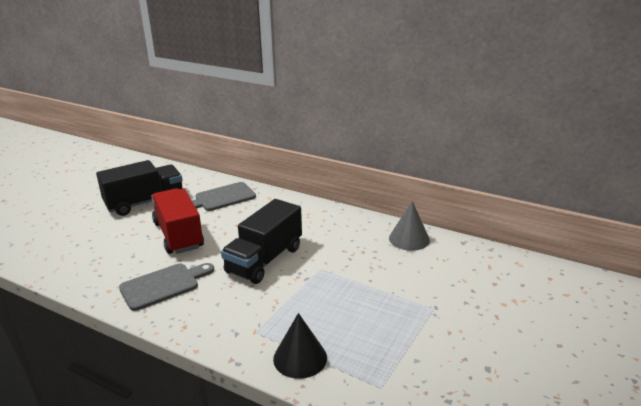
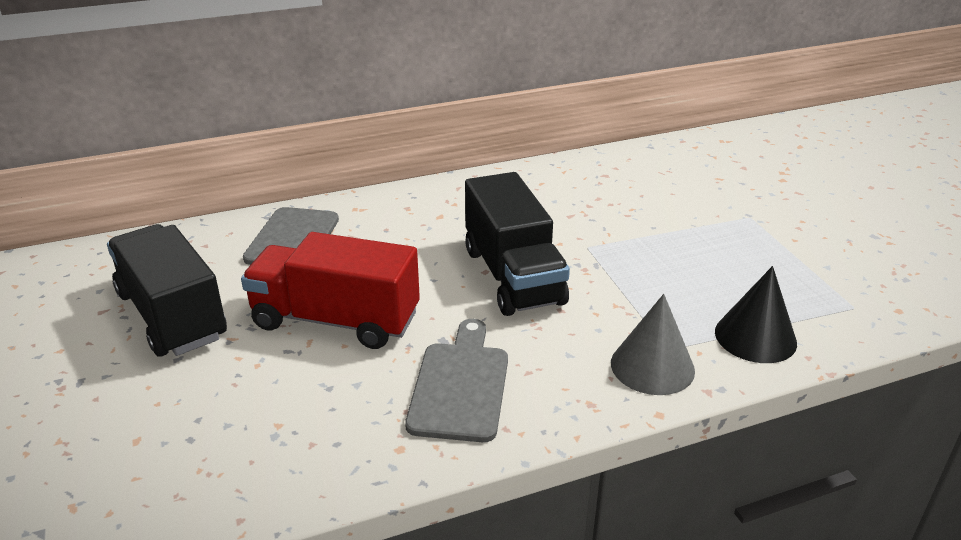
camera: 50 degrees left, 5 degrees up
black truck [96,160,183,216] -> black truck turned 45 degrees counterclockwise [107,224,227,356]
grey cone [389,201,430,251] -> grey cone moved to [611,294,695,395]

